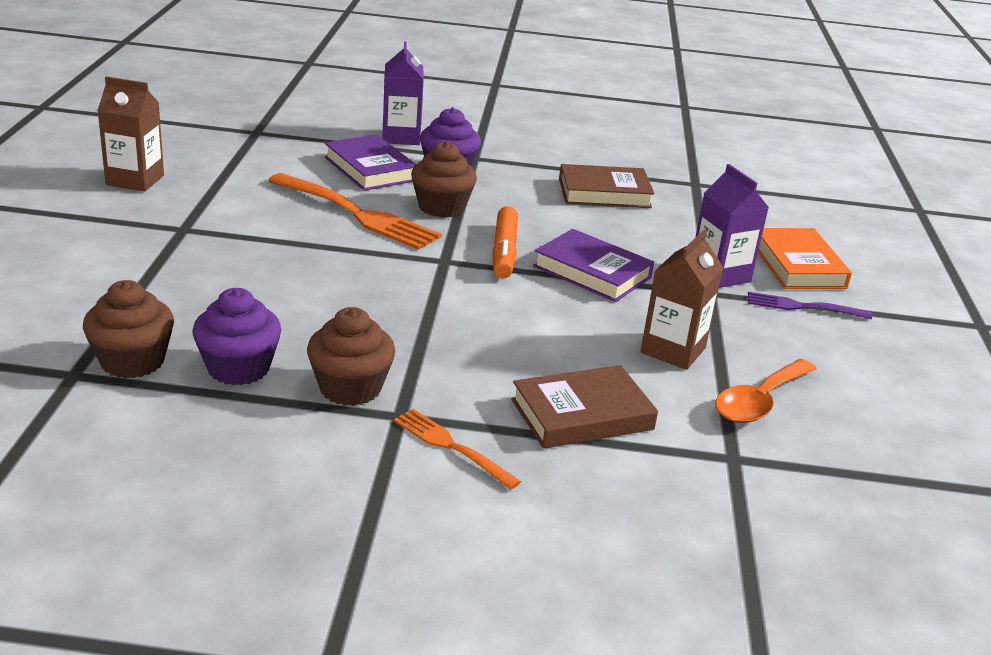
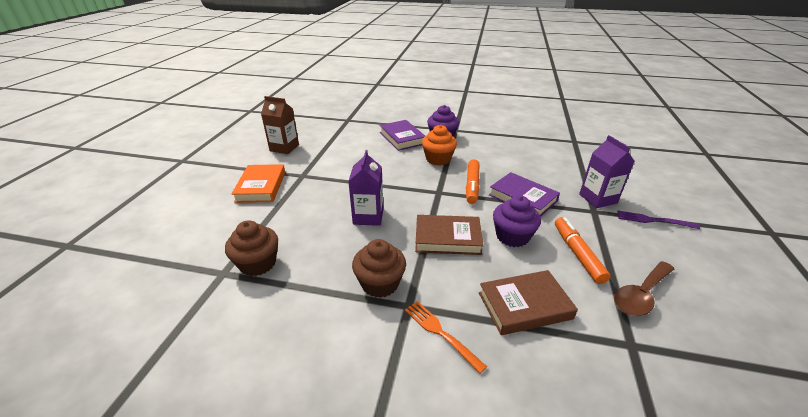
camera: 10 degrees right, 5 degrees up
purple cupcake [192,288,282,385] -> purple cupcake moved to [493,195,541,247]
orange fork [268,173,442,250] -> none
purple carton [382,42,424,145] -> purple carton moved to [348,150,383,226]
brown cupcake [411,142,477,218] -> orange cupcake [422,125,457,165]
brown book [559,164,654,208] -> brown book moved to [415,215,484,255]
brown carton [640,230,724,370] -> orange marker [555,217,610,284]
orange spoon [715,359,817,423] -> brown spoon [614,261,674,316]
orange book [758,228,852,289] -> orange book moved to [231,164,285,203]

